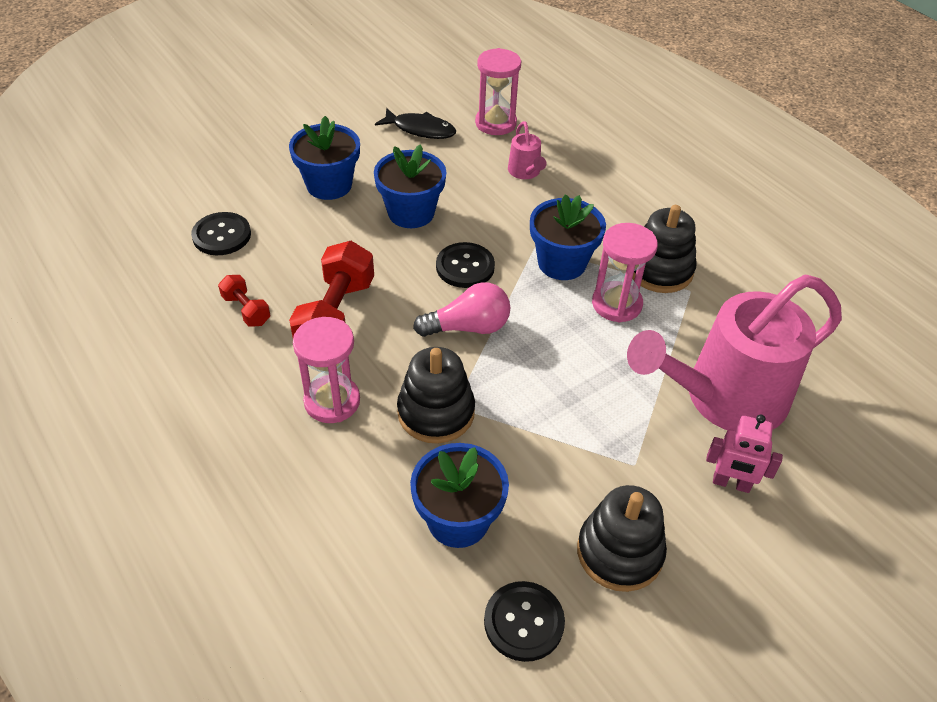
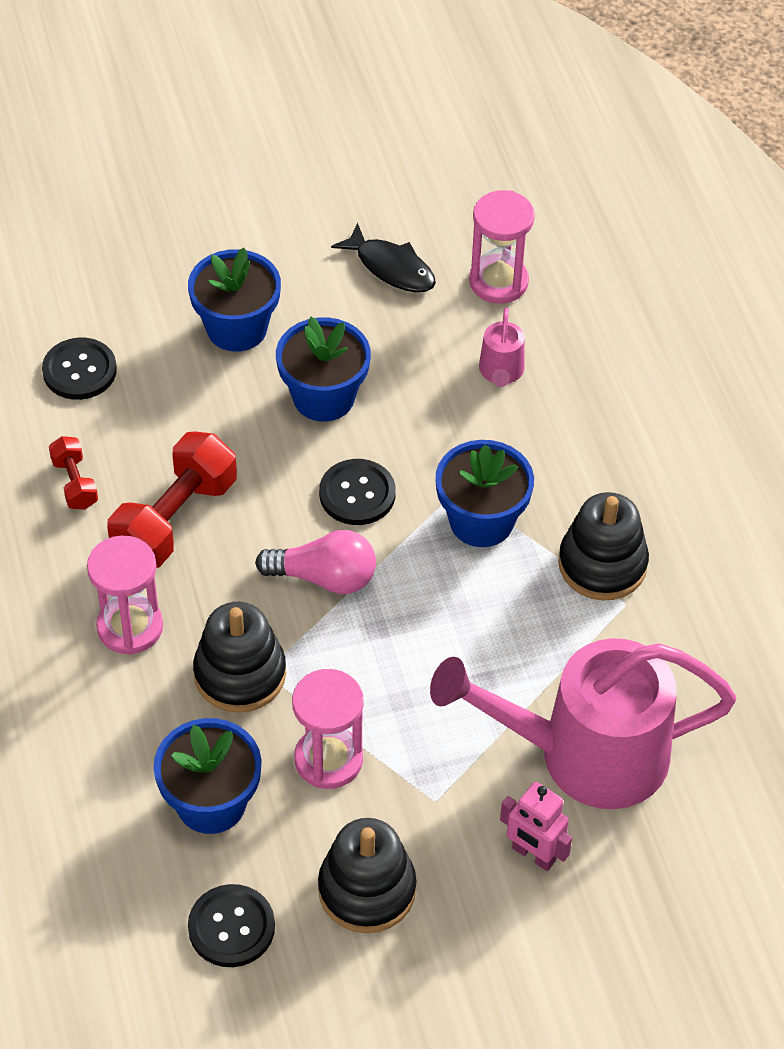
camera: 20 degrees right, 5 degrees up
pink hourglass [592,223,658,323] -> pink hourglass moved to [292,669,364,789]

